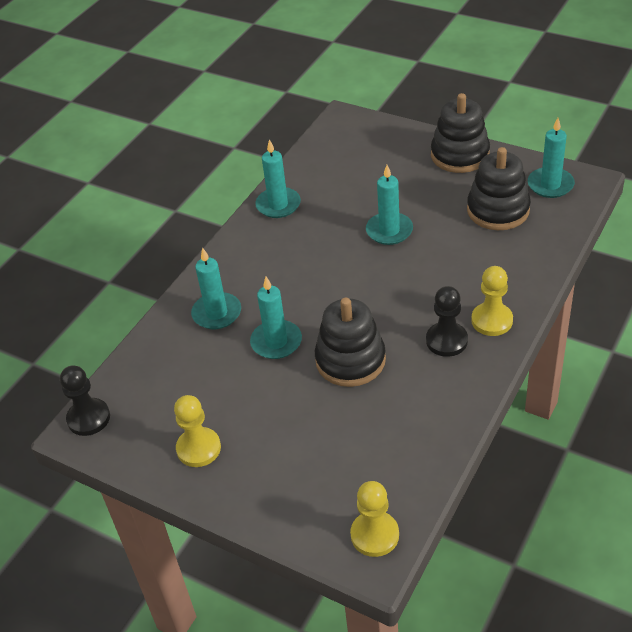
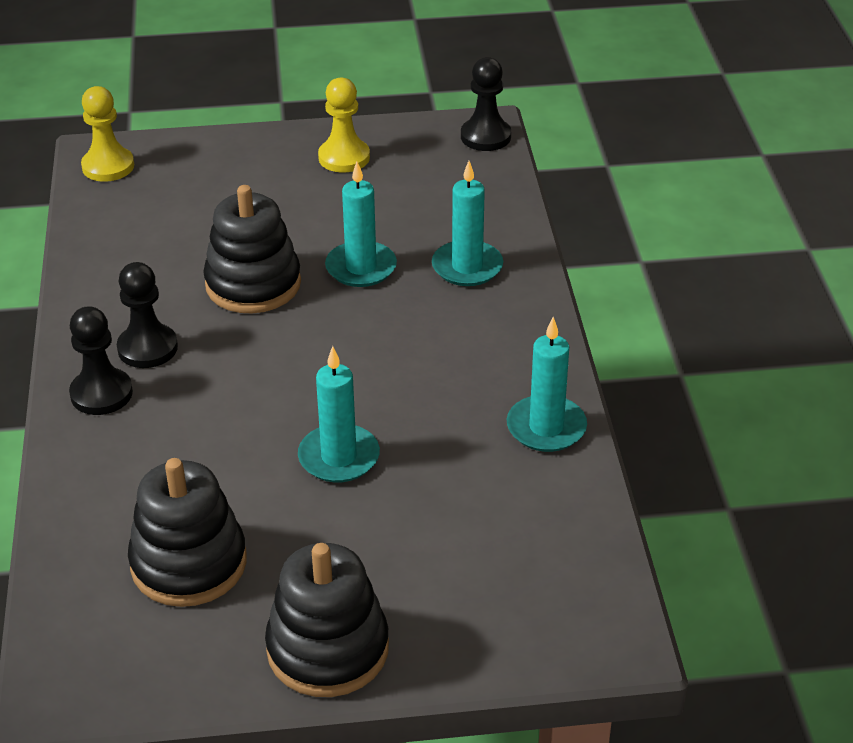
camera: 140 degrees right, 5 degrees down
yellow pawn [471,266,513,336] -> black pawn [69,306,133,415]
turquoise candle [528,118,575,198] -> none

